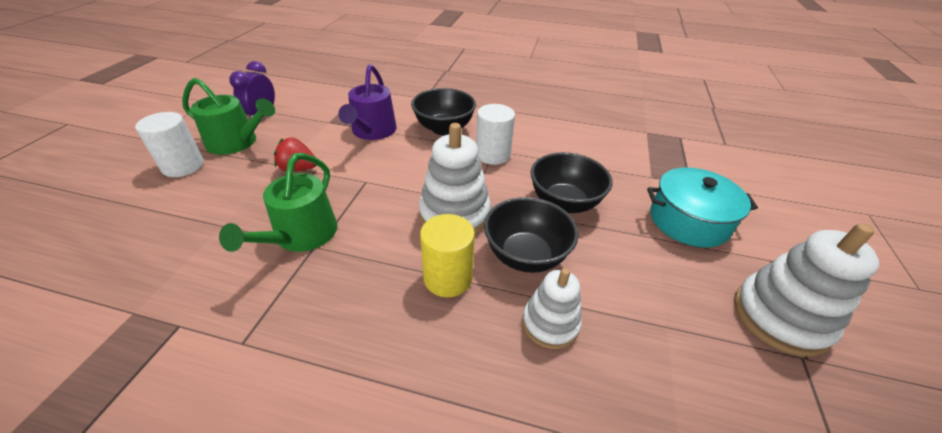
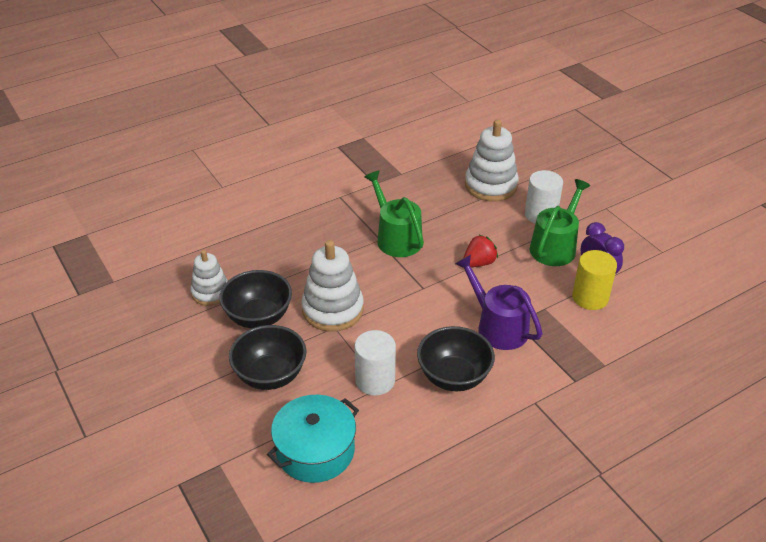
camera: 135 degrees right, 0 degrees up
green watering can [182,78,275,155] -> green watering can turned 150 degrees clockwise [530,179,591,266]
yellow cylinder [420,214,475,297] -> yellow cylinder moved to [572,250,617,310]
turquoise pot [647,168,758,247] -> turquoise pot moved to [267,395,359,483]
white stacking toy [734,223,880,357] -> white stacking toy moved to [465,119,519,201]

